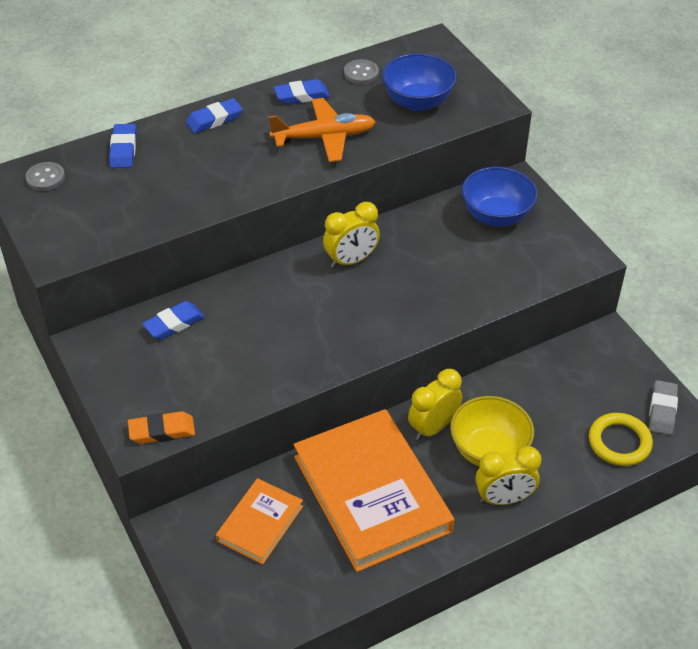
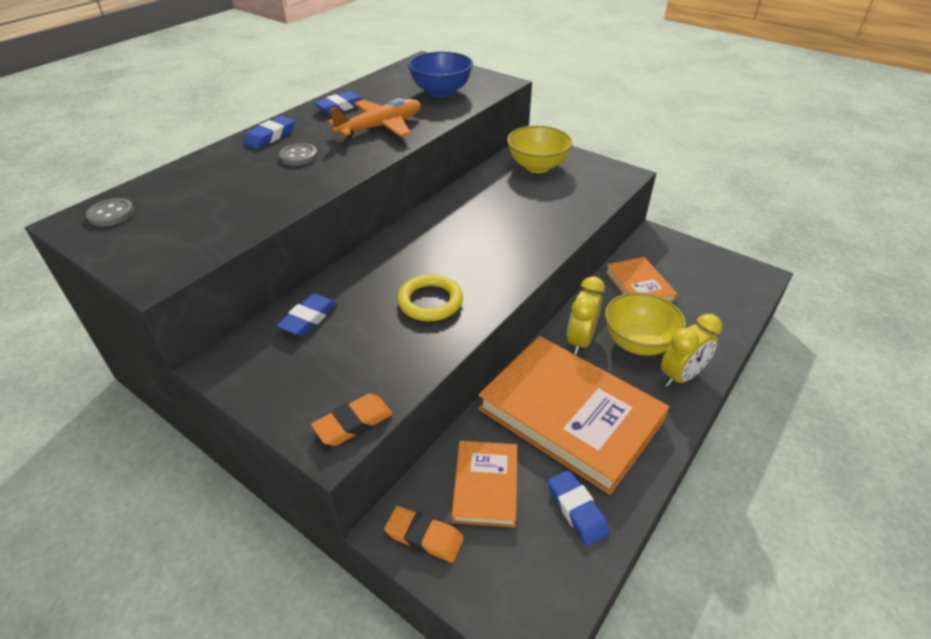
camera: 25 degrees left, 5 degrees down
blue eraser [109,124,137,168] -> blue eraser moved to [548,470,610,545]
yellow clock [323,202,380,268] -> none
grey button [344,59,379,84] -> grey button moved to [279,143,317,166]
blue bowl [462,166,538,227] -> yellow bowl [507,125,573,173]
yellow ring [589,413,653,466] -> yellow ring moved to [397,274,463,321]
grey eraser [649,380,678,435] -> none
none -> orange eraser [384,506,464,563]
none -> orange book [605,257,677,302]

